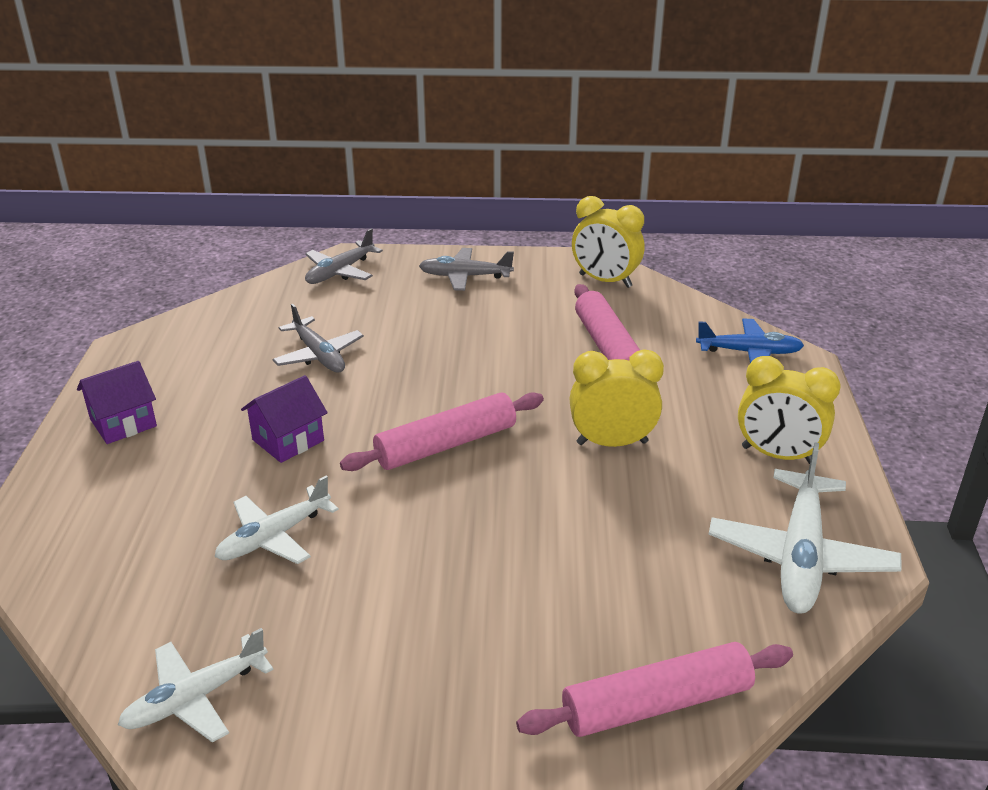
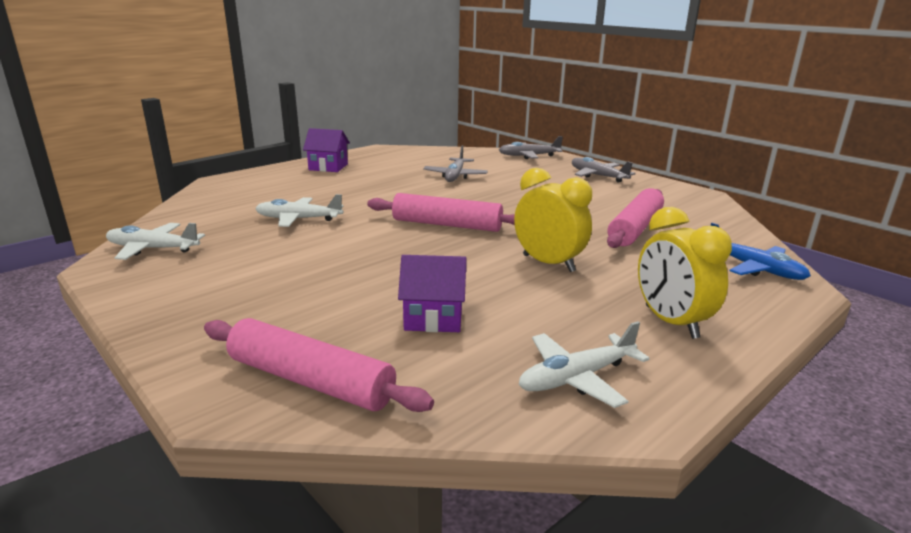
camera: 45 degrees right, 10 degrees down
purple house [241,375,328,463] -> purple house moved to [398,255,466,332]
yellow clock [572,196,644,288] -> none
white plane [709,442,902,614] -> white plane [519,321,650,408], size x0.66

